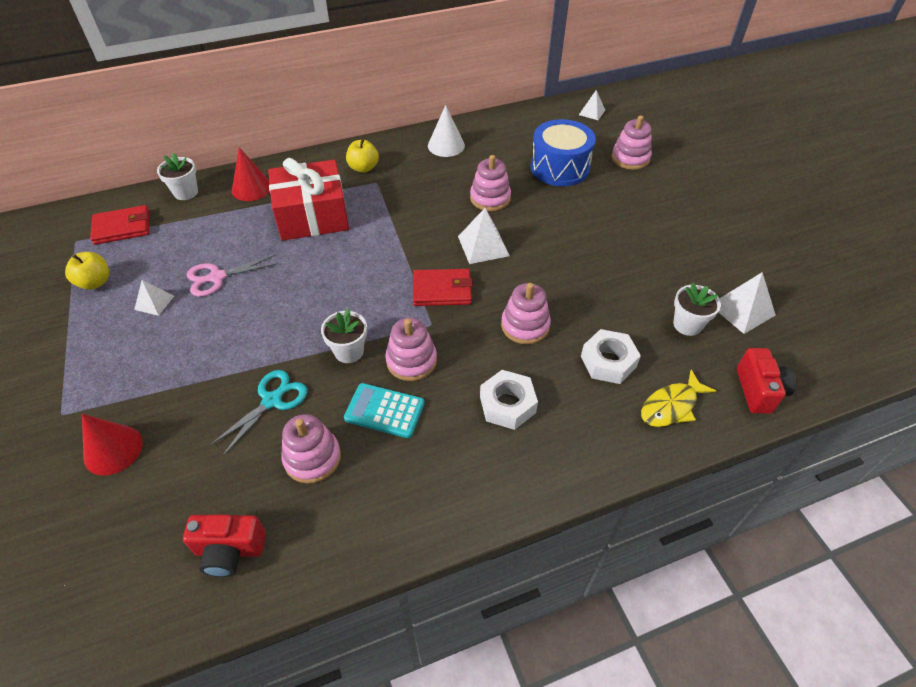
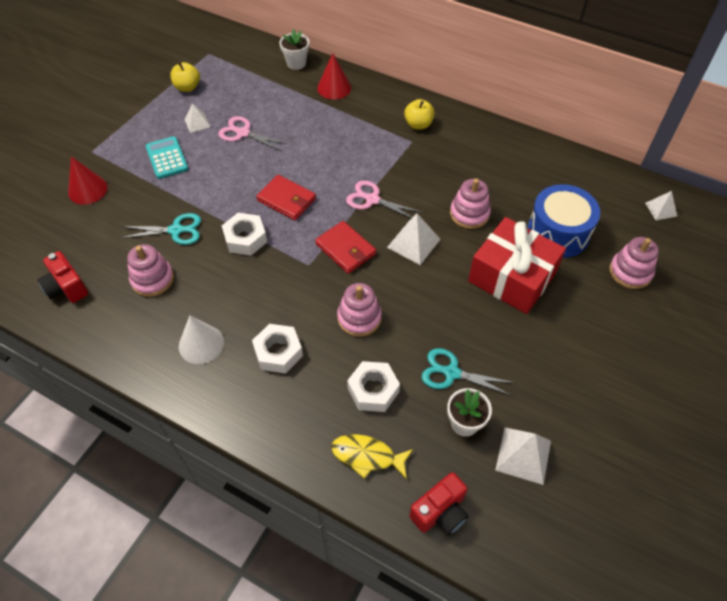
camera: 50 degrees right, 5 degrees up
red wallet [90,205,149,245] -> red wallet moved to [256,175,316,220]
red gift [268,158,349,241] -> red gift moved to [468,217,566,314]
white flower pot [321,309,367,363] -> white nut [222,213,267,256]
turquoise calculator [344,383,425,438] -> turquoise calculator moved to [146,136,188,179]
pink stacking toy [385,318,437,381] -> none
white cone [428,105,465,157] -> white cone moved to [179,315,224,364]
none -> pink scissors [346,180,423,218]
none -> turquoise scissors [421,348,515,396]

